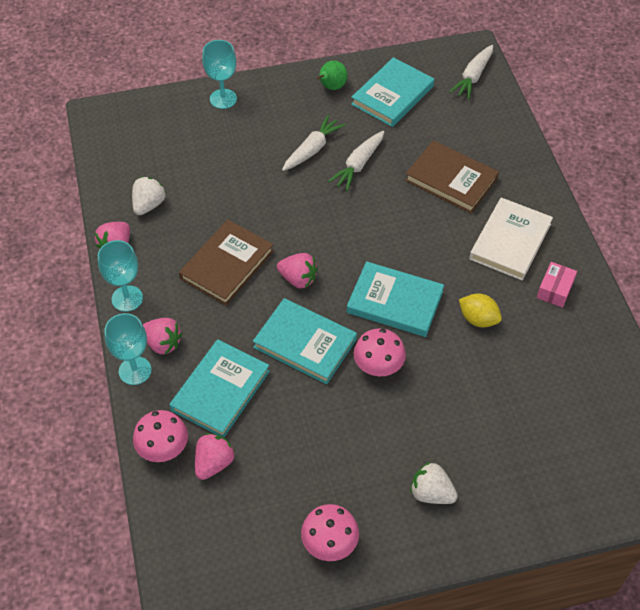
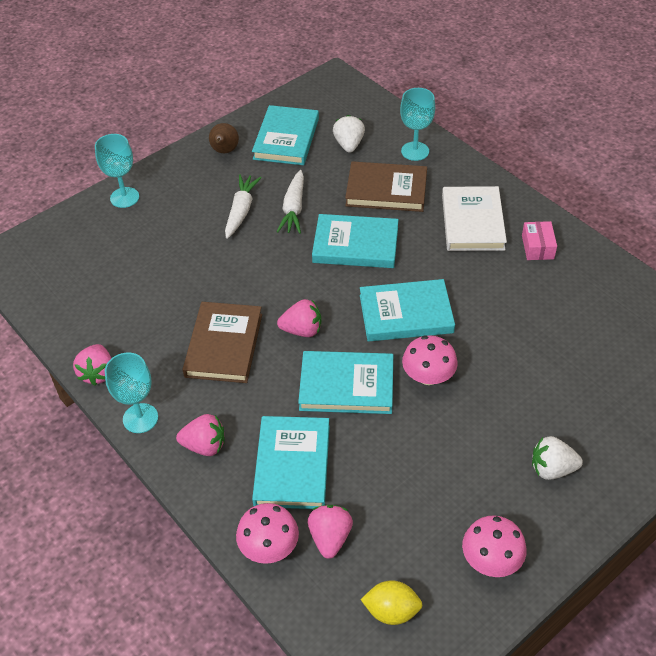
camera: 25 degrees left, 5 degrees down
turquoise goblet [104,313,152,385] -> turquoise goblet moved to [400,88,435,161]
white strawberry [132,177,166,215] -> white strawberry moved to [333,115,365,153]
green pear [317,61,348,90] -> brown pear [209,123,239,153]
white carrot [449,45,493,100] -> none
yellow lemon [459,293,502,327] -> yellow lemon moved to [361,580,423,625]
none -> turquoise book [312,214,399,268]

